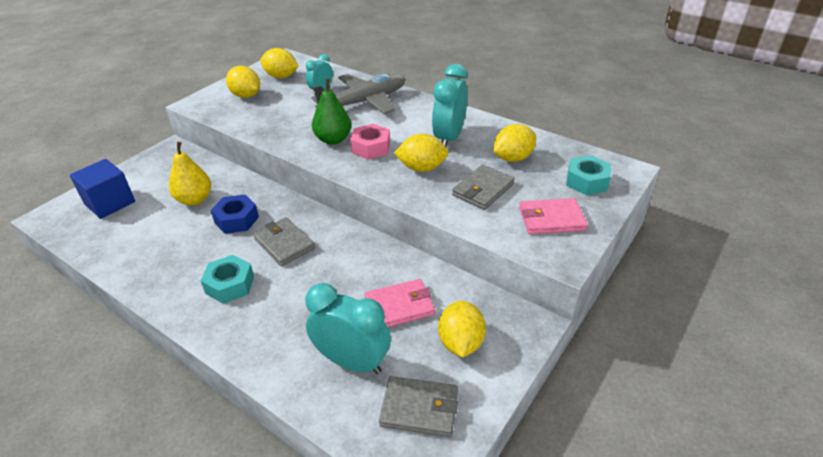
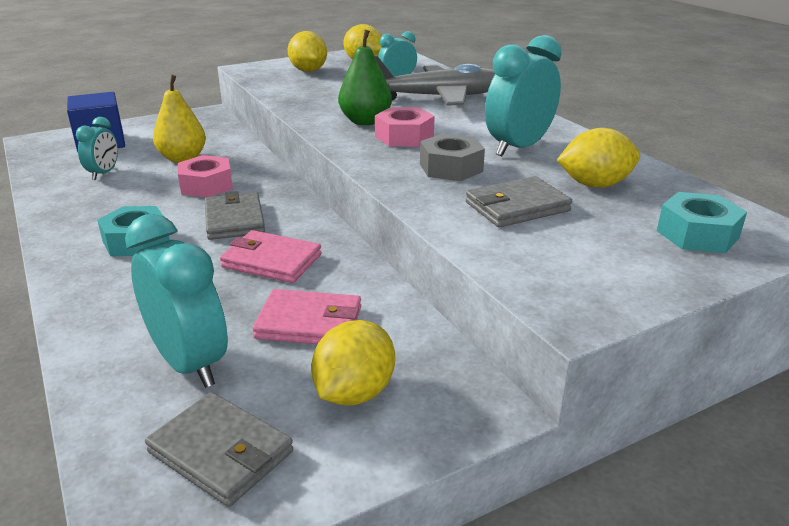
camera: 25 degrees right, 10 degrees down
blue nut [211,194,259,234] -> pink nut [178,155,233,198]
yellow lemon [394,134,449,172] -> grey nut [420,133,485,181]
pink wallet [519,198,588,235] -> pink wallet moved to [220,230,322,283]
none -> turquoise clock [76,117,118,180]

